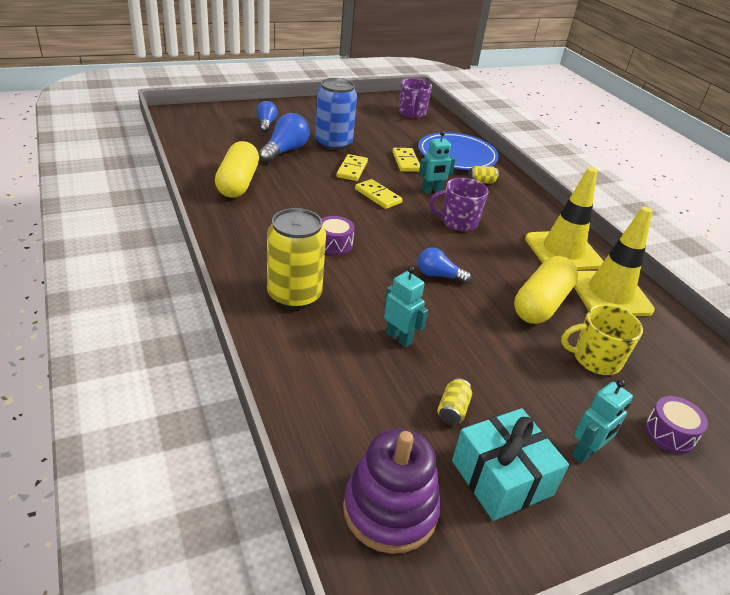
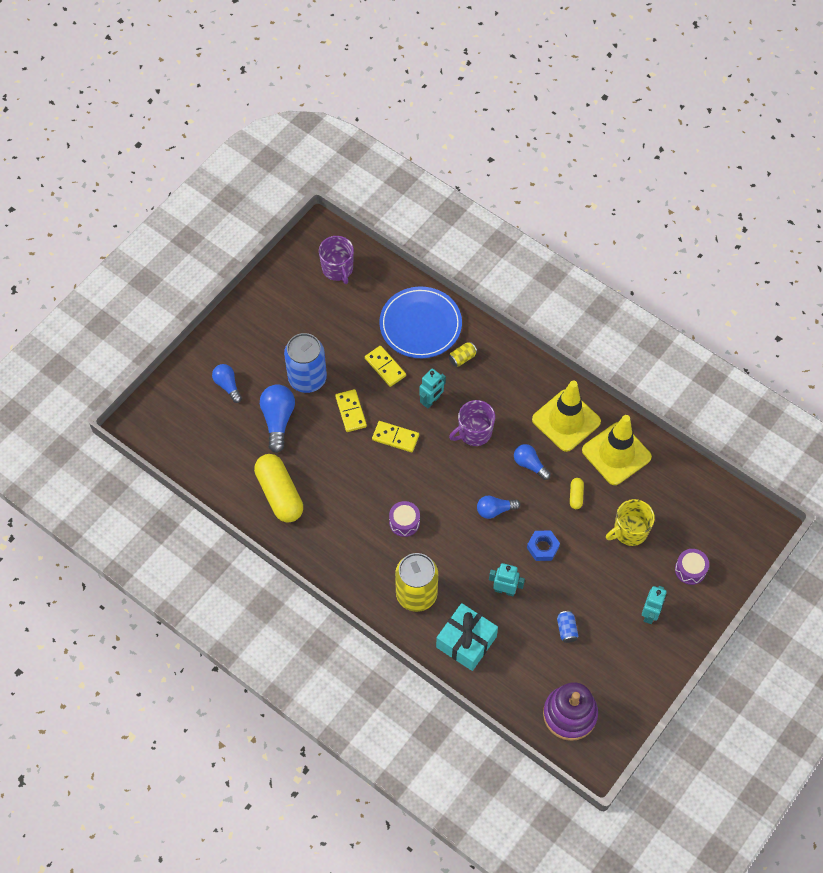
camera: 25 degrees left, 25 degrees up
yellow can [437,378,472,425] -> blue can [557,611,578,643]
turquoise gift [452,408,569,521] -> turquoise gift moved to [436,603,498,671]
yellow capsule [514,256,578,324] -> yellow capsule [570,478,584,509], size x0.44
none -> blue light bulb [514,444,551,480]
none -> blue nut [527,530,560,561]

